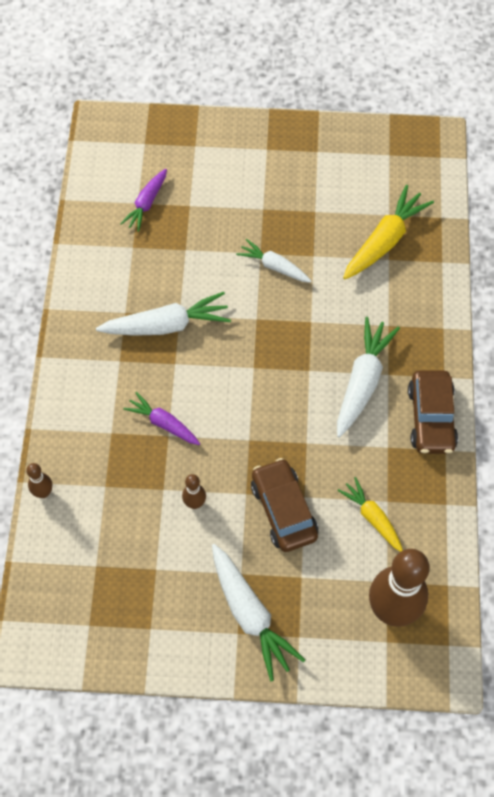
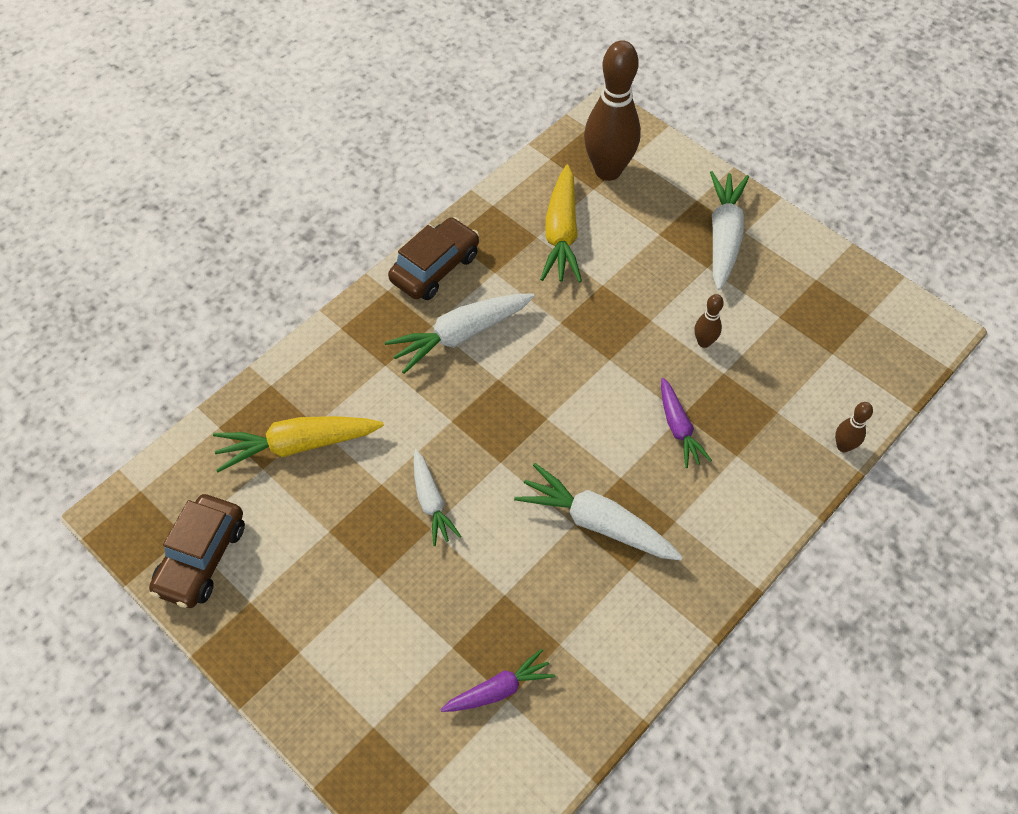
camera: 140 degrees left, 5 degrees down
brown car [251,458,318,552] -> brown car moved to [149,494,245,608]
yellow carrot [337,477,403,552] -> yellow carrot [540,165,582,283], size x1.61

